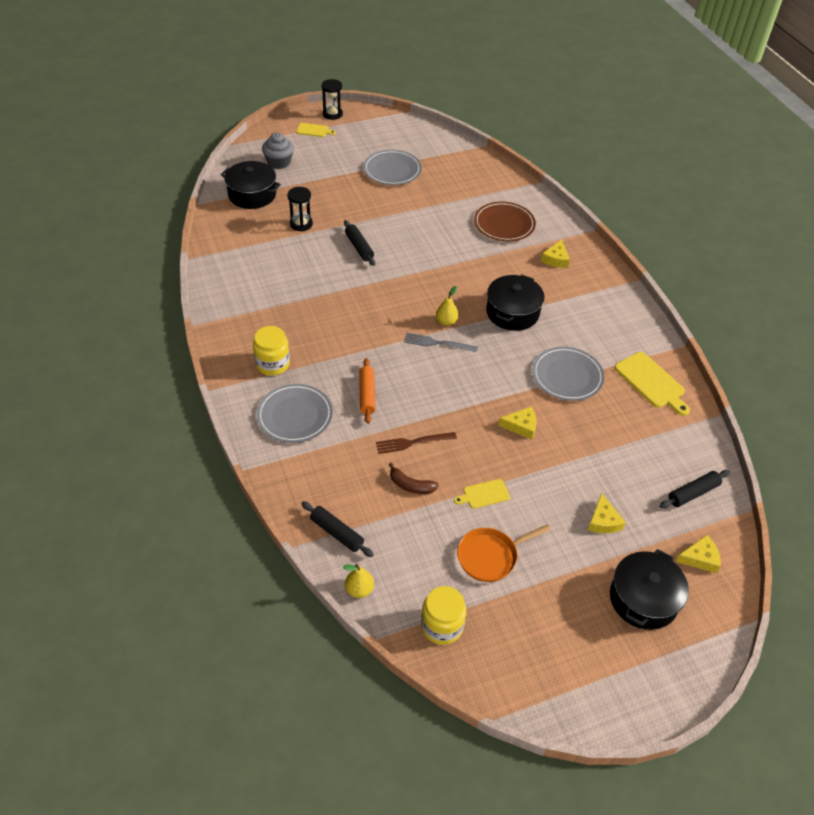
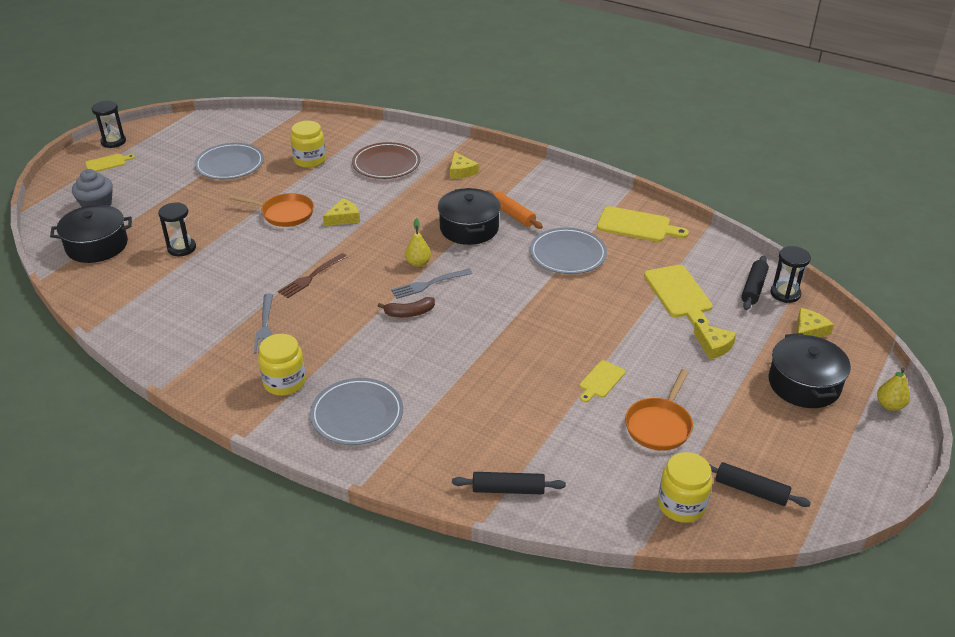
camera: 35 degrees left, 10 degrees down
yellow pear [343,564,374,598] -> yellow pear moved to [877,368,910,411]
black rolling pin [344,220,375,266] -> black rolling pin moved to [709,462,811,507]
orange rolling pin [359,358,375,424] -> orange rolling pin moved to [486,190,543,229]
brown fork [376,432,457,454] -> brown fork moved to [278,253,347,298]
brown banana [389,463,439,494] -> brown banana moved to [378,297,435,317]
yellow cheese [498,407,537,440] -> yellow cheese moved to [323,198,360,226]
none -> orange pan [229,193,314,227]
none -> grey fork [254,294,273,354]
none -> yellow jar [290,121,326,168]
none -> yellow cutting board [644,265,713,326]
none -> black hourglass [770,246,811,303]

